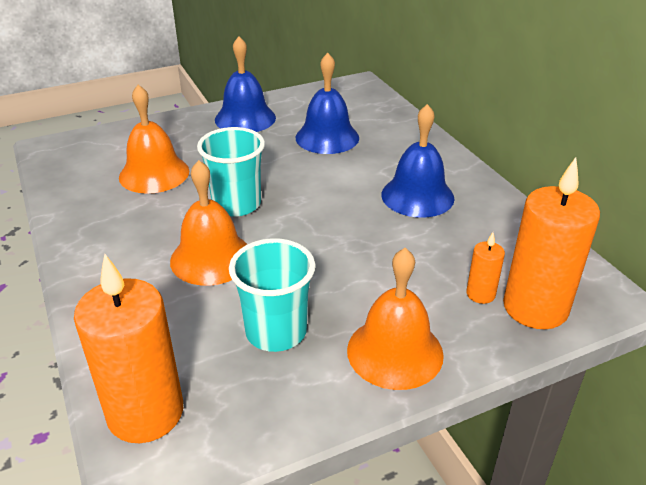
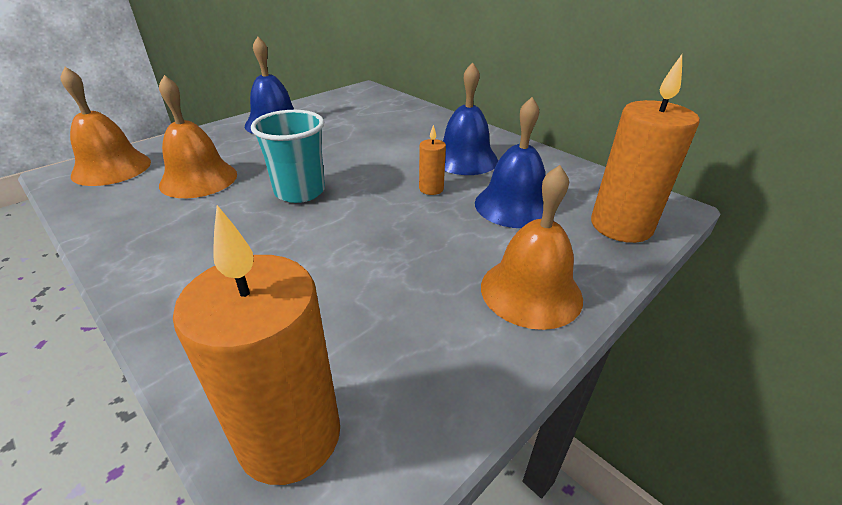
camera: 20 degrees left, 0 degrees up
orange bell [170,160,247,286] -> orange bell moved to [61,67,151,186]
turquoise cup [229,238,315,352] -> none
blue bell [296,53,359,154] -> blue bell moved to [475,97,545,228]
orange candle [466,232,505,304] -> orange candle moved to [419,125,446,195]

